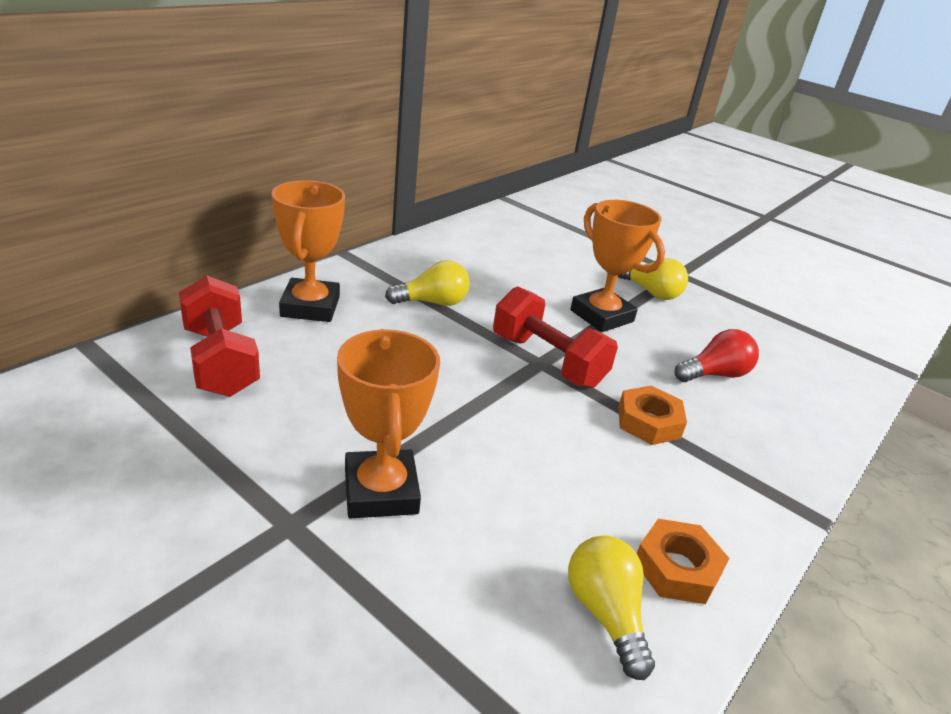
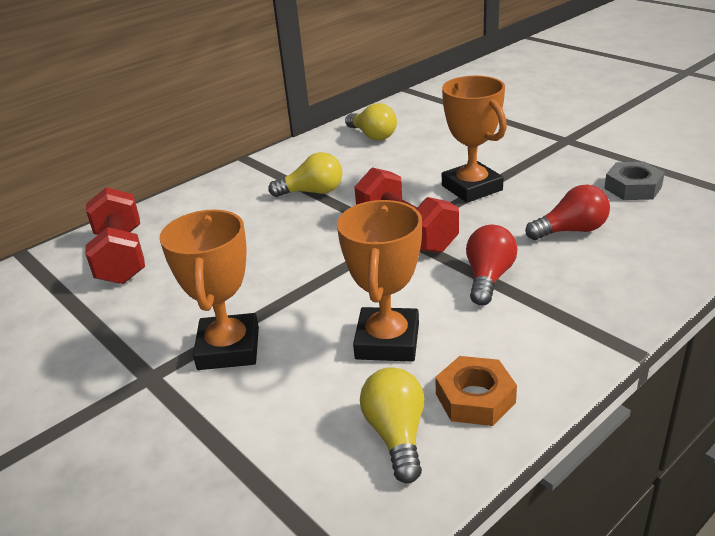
camera: 15 degrees right, 0 degrees up
orange trophy [272,180,345,322] -> orange trophy moved to [337,200,422,362]
yellow light bulb [617,258,688,300] -> yellow light bulb moved to [345,103,397,140]
orange nut [618,385,687,445] -> red light bulb [466,225,518,305]
none -> grey nut [604,162,665,200]

